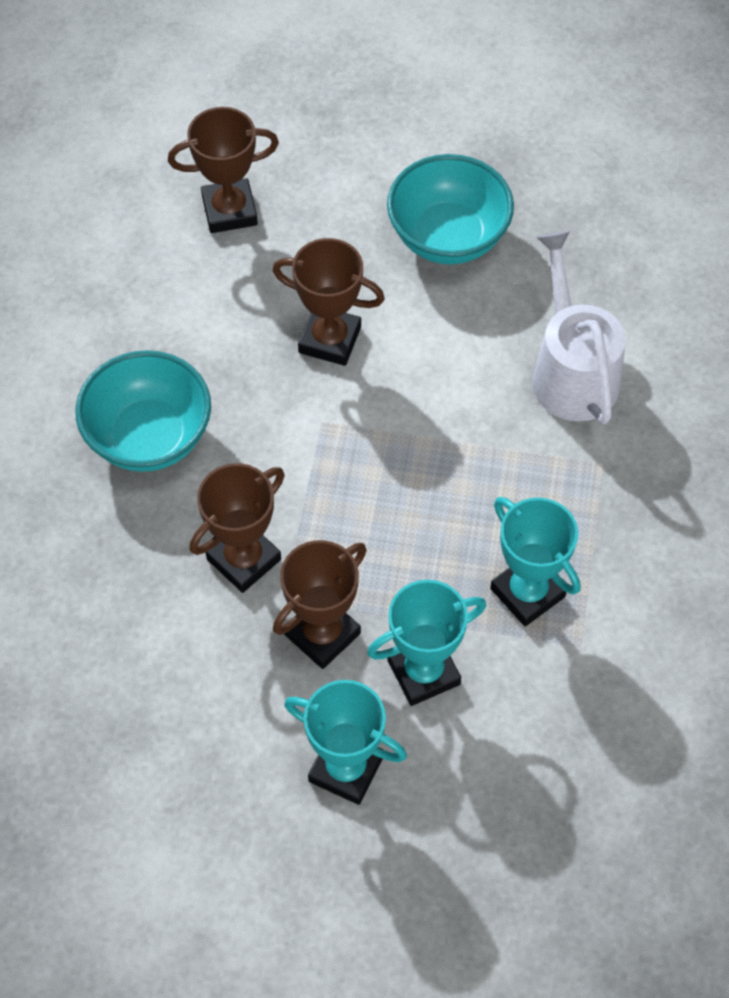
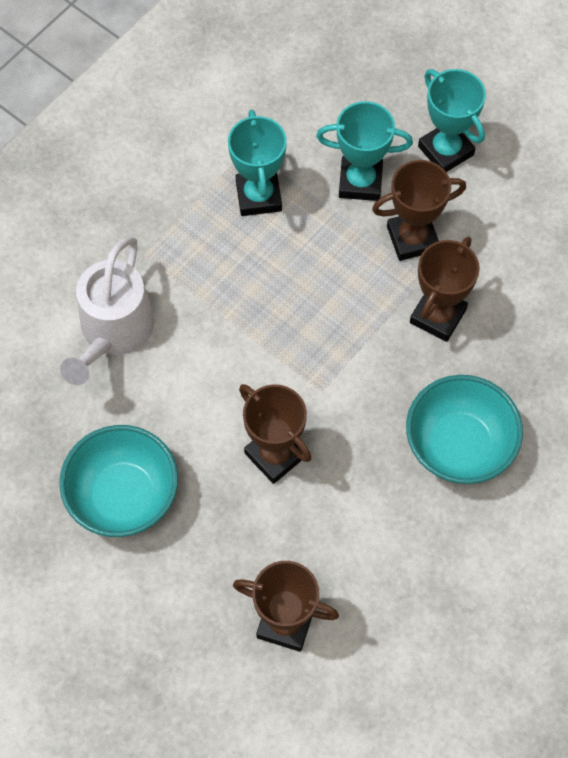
camera: 150 degrees left, 5 degrees up
brown trophy [189,463,285,593] -> brown trophy turned 45 degrees counterclockwise [410,237,480,342]

